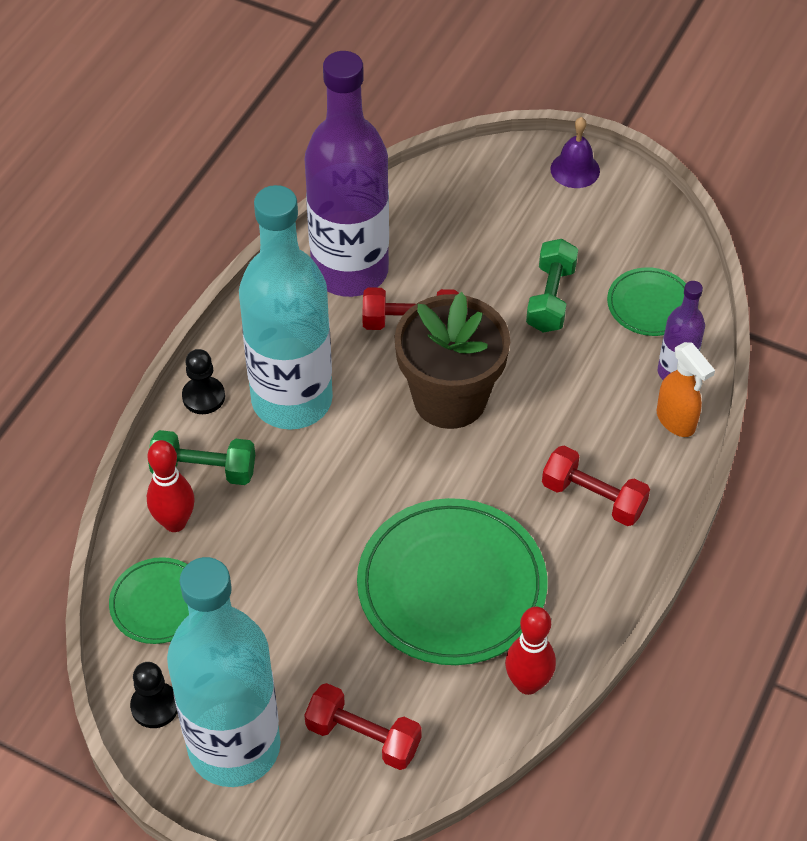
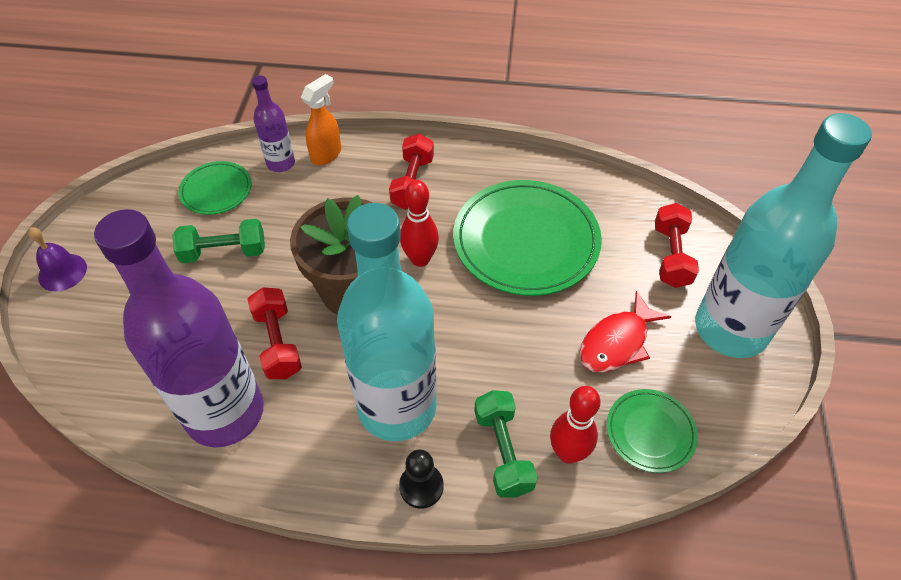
camera: 110 degrees left, 0 degrees up
black pawn [130,662,177,728] -> none
red bowling pin [505,607,556,695] -> red bowling pin moved to [400,180,439,267]
none -> red fish [579,291,671,372]

